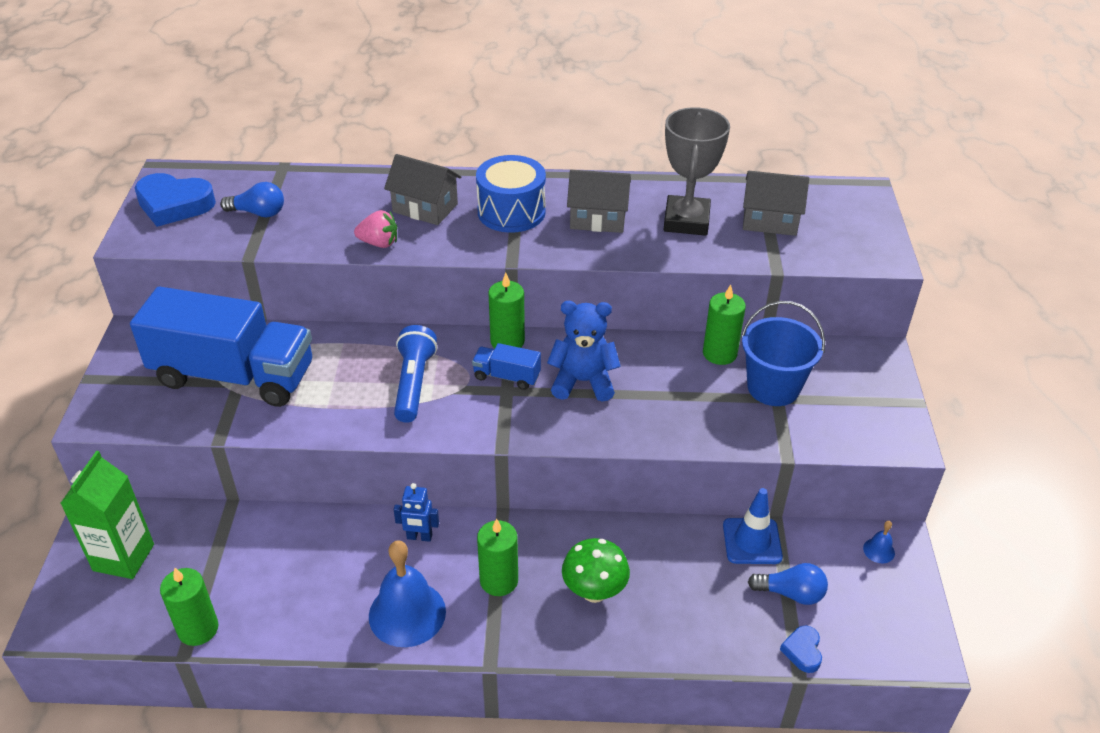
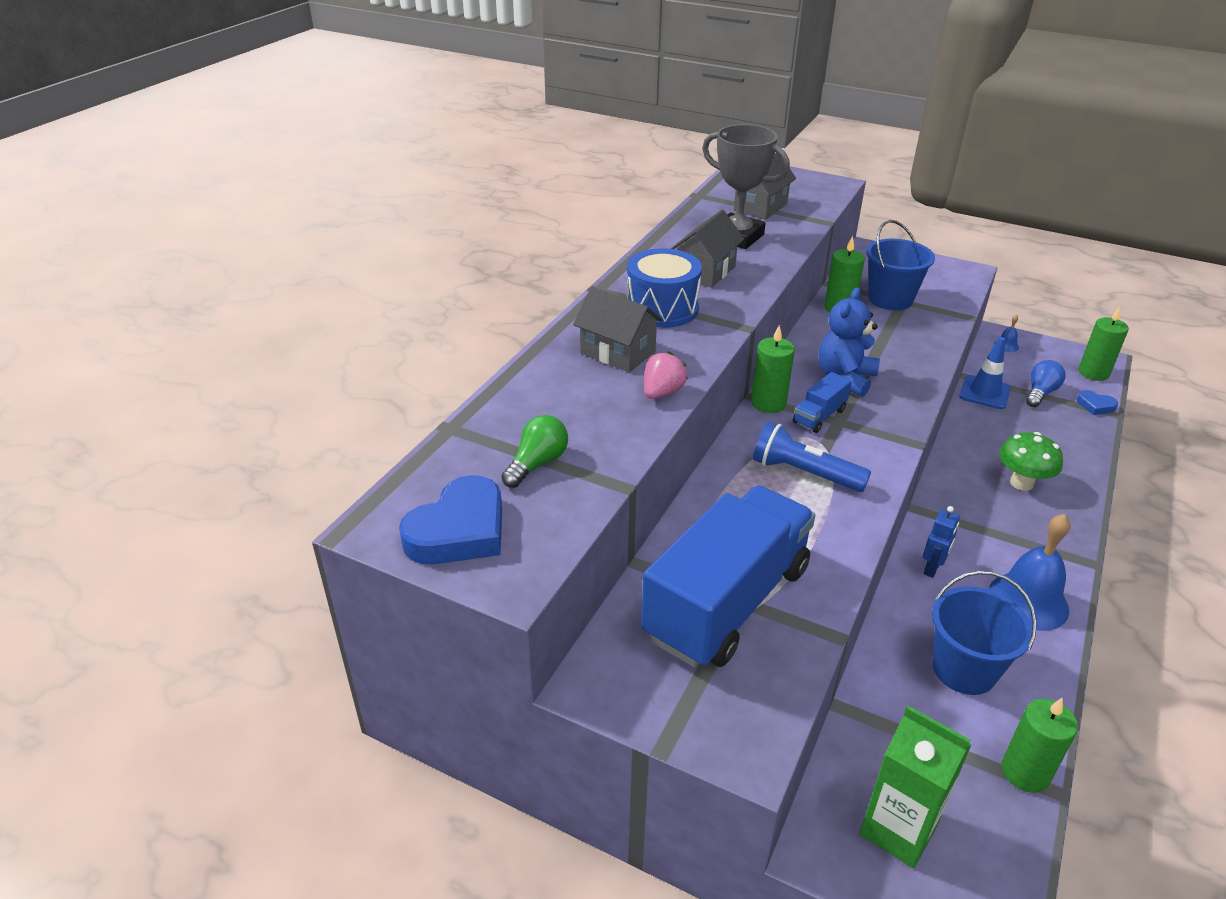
camera: 65 degrees left, 5 degrees down
blue light bulb [220,182,284,217] -> green light bulb [501,415,568,488]
grey house [384,154,461,225] -> grey house turned 75 degrees clockwise [573,287,663,372]
green candle [477,518,518,596] -> green candle moved to [1078,307,1129,381]
none -> blue bucket [932,571,1037,695]

